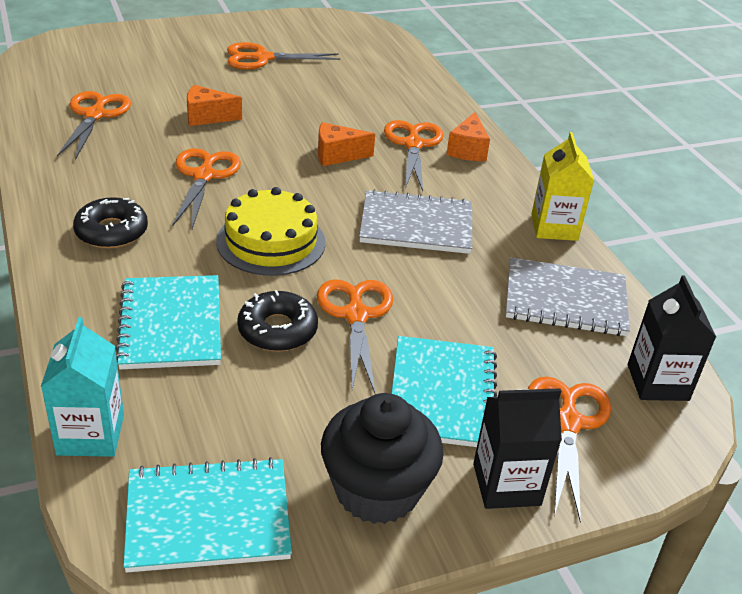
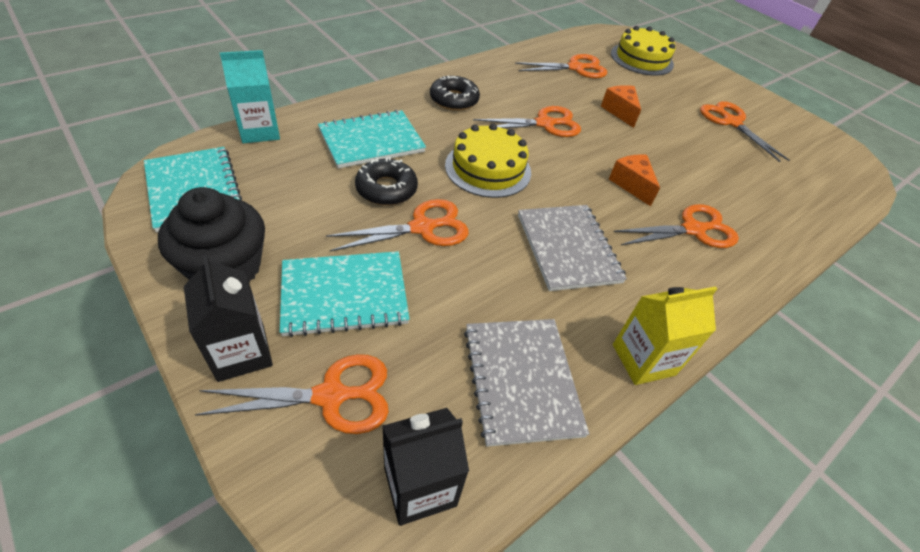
camera: 70 degrees right, 10 degrees up
orange cheese [446,112,490,161] -> none
none -> yellow cake [611,26,676,76]

